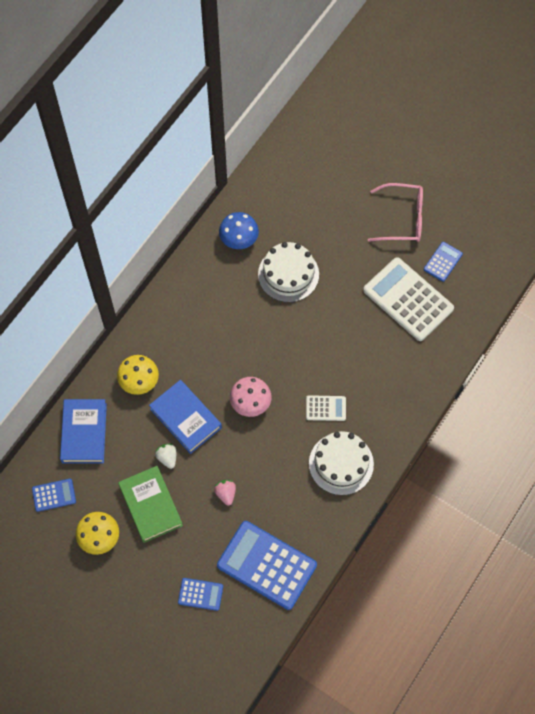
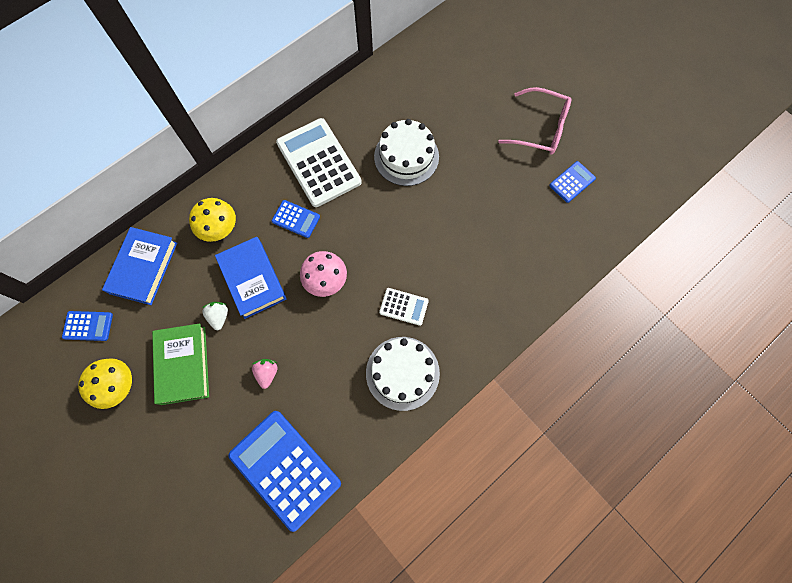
camera: 15 degrees right, 5 degrees up
blue calculator [178,578,223,611] -> blue calculator moved to [272,200,320,238]
blue mushroom [219,212,259,249] -> none
white calculator [363,257,454,341] -> white calculator moved to [276,118,362,207]

